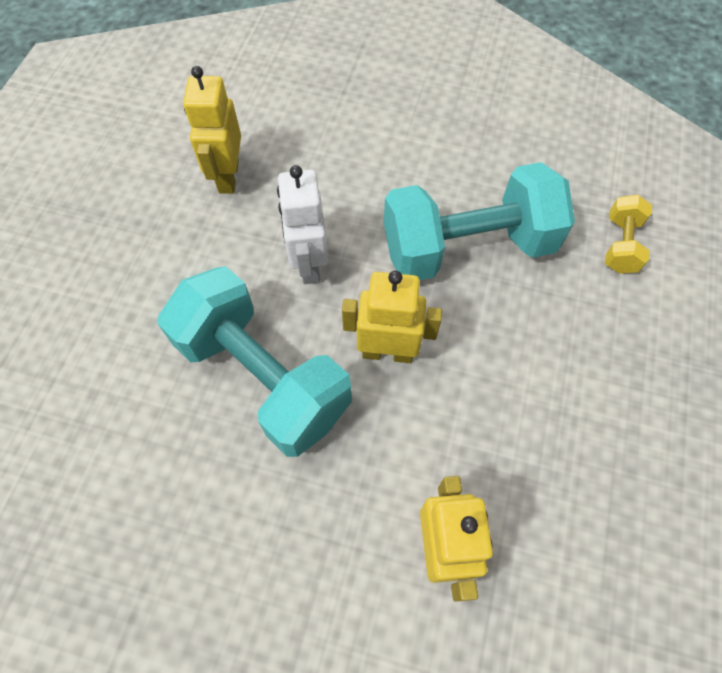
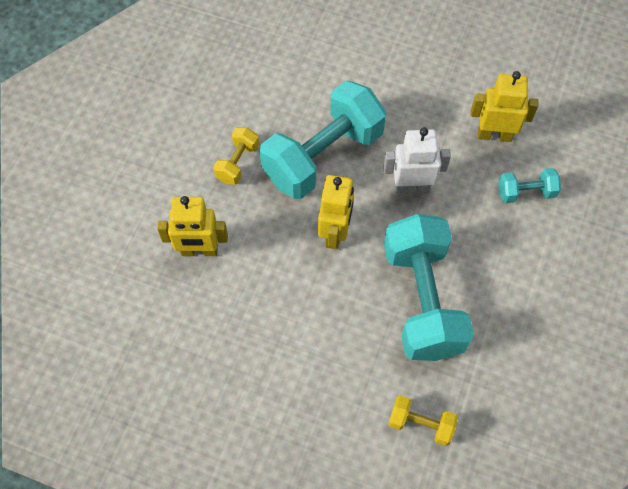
camera: 95 degrees right, 0 degrees up
none -> yellow dumbbell [213,127,259,185]
none -> turquoise dumbbell [498,168,561,203]

